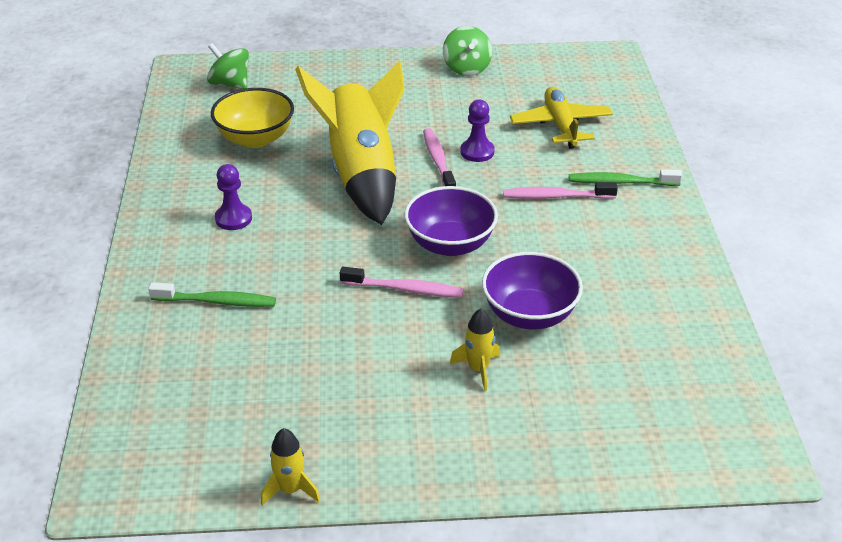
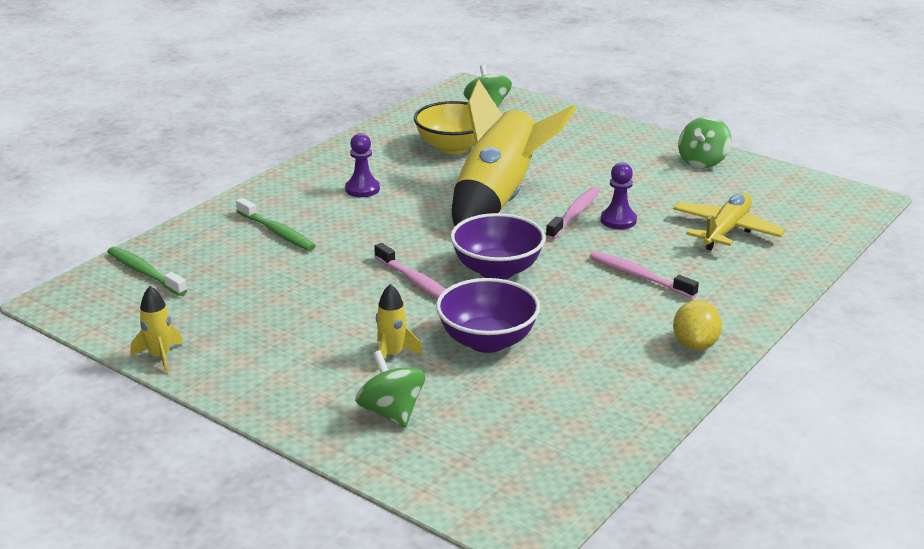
camera: 40 degrees right, 10 degrees down
green toothbrush [569,169,682,186] -> green toothbrush moved to [107,247,187,296]
none -> green spinning top [355,350,425,428]
none -> yellow lemon [673,300,722,351]

